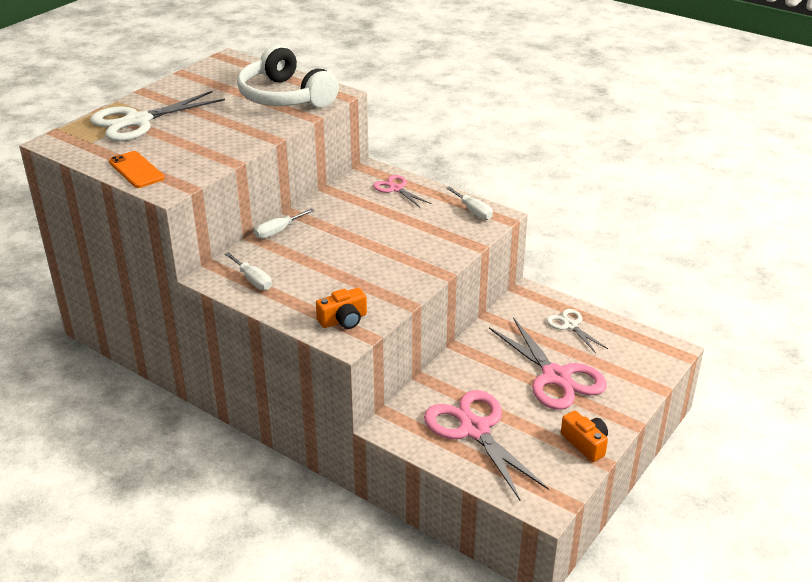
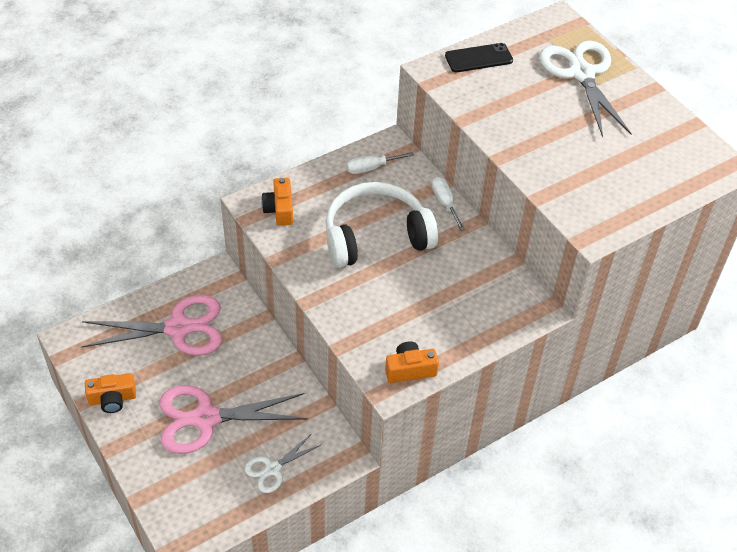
camera: 110 degrees right, 15 degrees up
orange phone [109,151,165,188] -> black phone [445,43,513,72]
white headphones [237,45,339,108] -> white headphones moved to [325,182,438,268]
pink scissors [373,175,432,208] -> none
white screwdriver [446,187,493,220] -> orange camera [385,341,439,383]
white scissors [546,309,608,353] -> white scissors turned 150 degrees clockwise [245,433,322,493]

